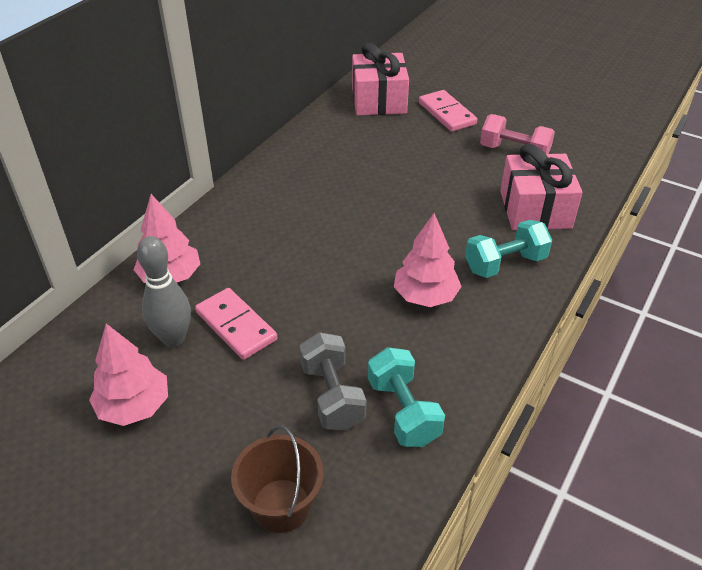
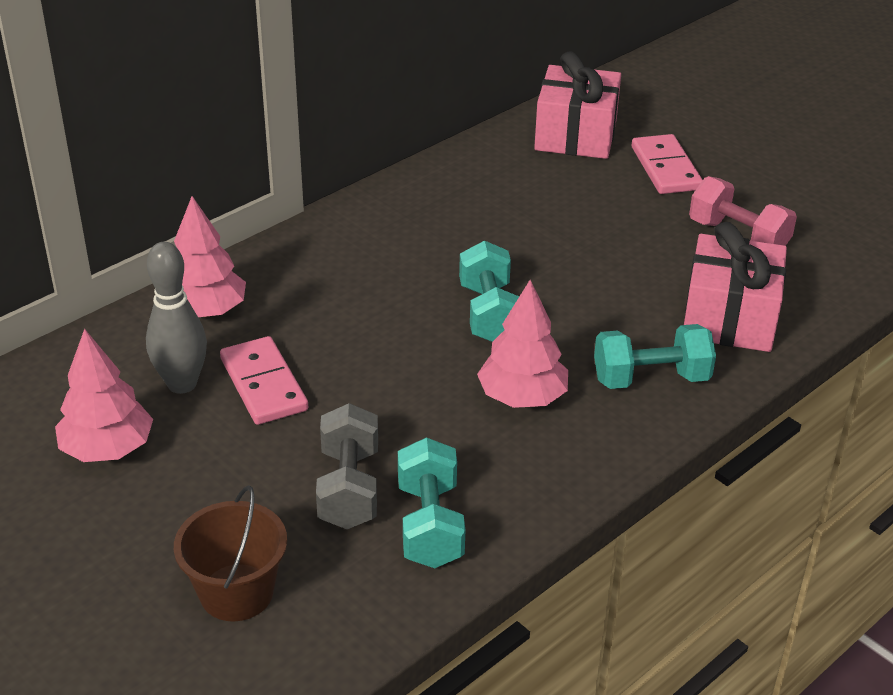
camera: 15 degrees right, 5 degrees down
none -> turquoise dumbbell [459,241,519,342]

